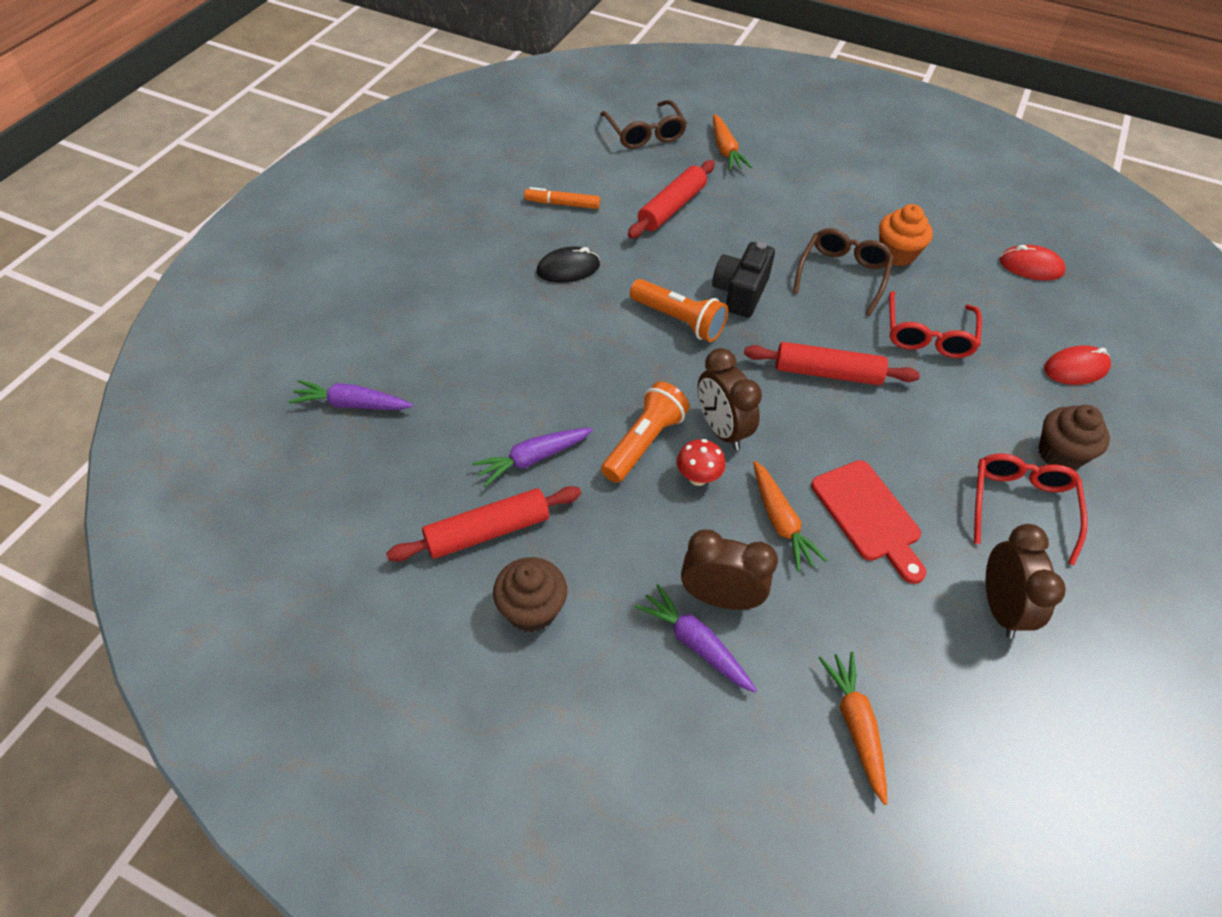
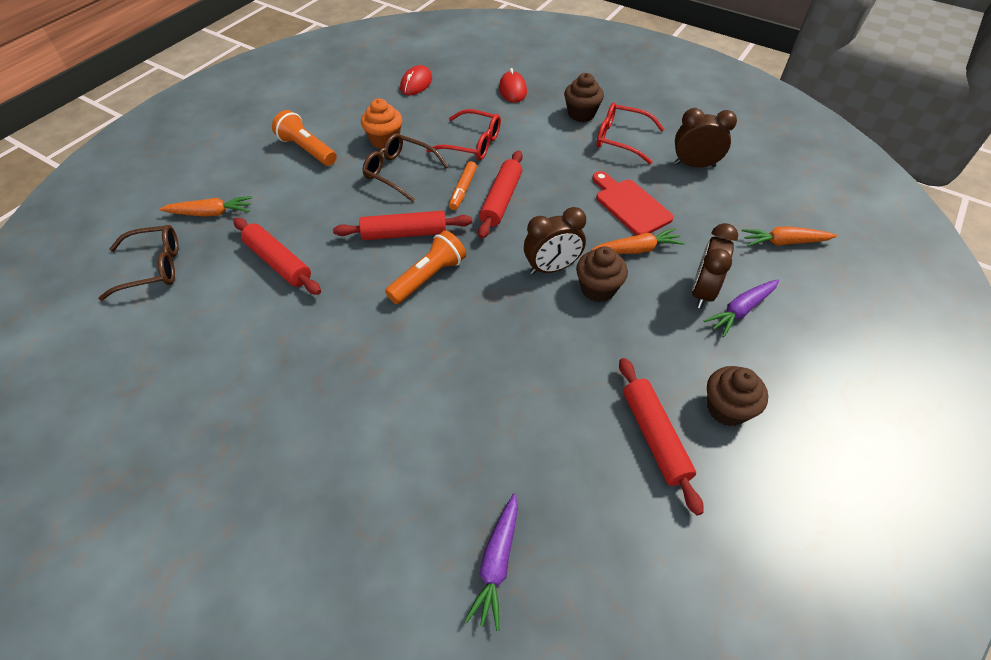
camera: 80 degrees left, 0 degrees up
purple carrot [472,428,593,487] -> none
orange marker [524,187,600,209] -> orange marker moved to [449,161,477,210]
black mouse [536,246,600,283] -> none
orange flashlight [601,381,690,483] -> orange flashlight moved to [272,110,337,166]
red mushroom [677,439,725,486] -> brown cupcake [576,246,628,302]
black camera [712,242,775,317] -> red rolling pin [333,211,472,240]
red cutting board [811,460,926,584] -> red cutting board turned 105 degrees counterclockwise [593,171,674,235]

